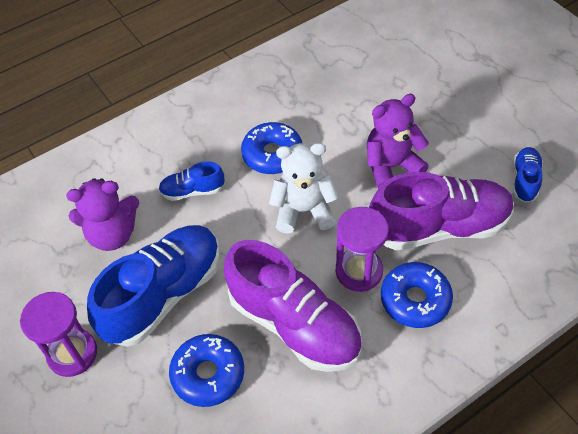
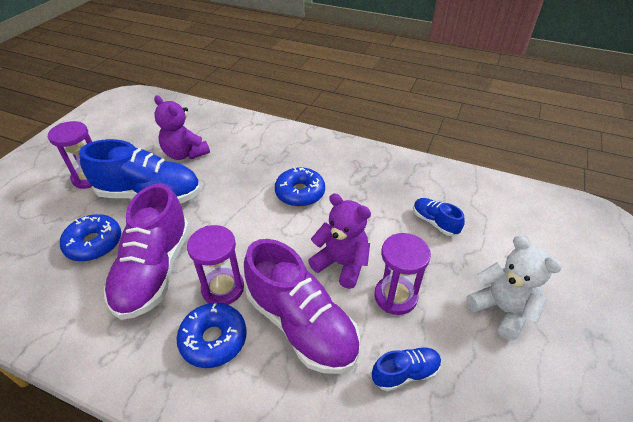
camera: 55 degrees right, 10 degrees down
blue shoe [158,161,224,201] -> blue shoe moved to [413,198,465,236]
white teddy bear [269,143,339,234] -> white teddy bear moved to [466,235,562,340]
none -> purple hourglass [374,233,431,315]

